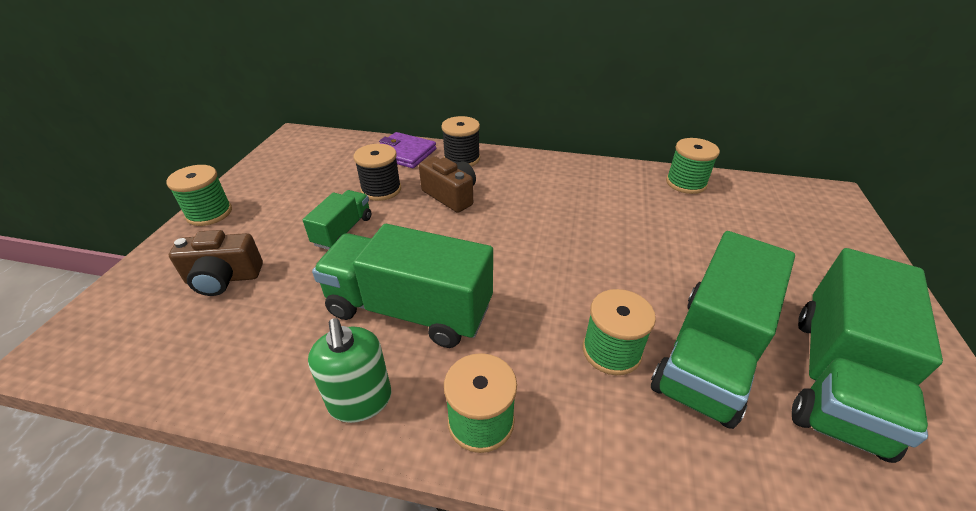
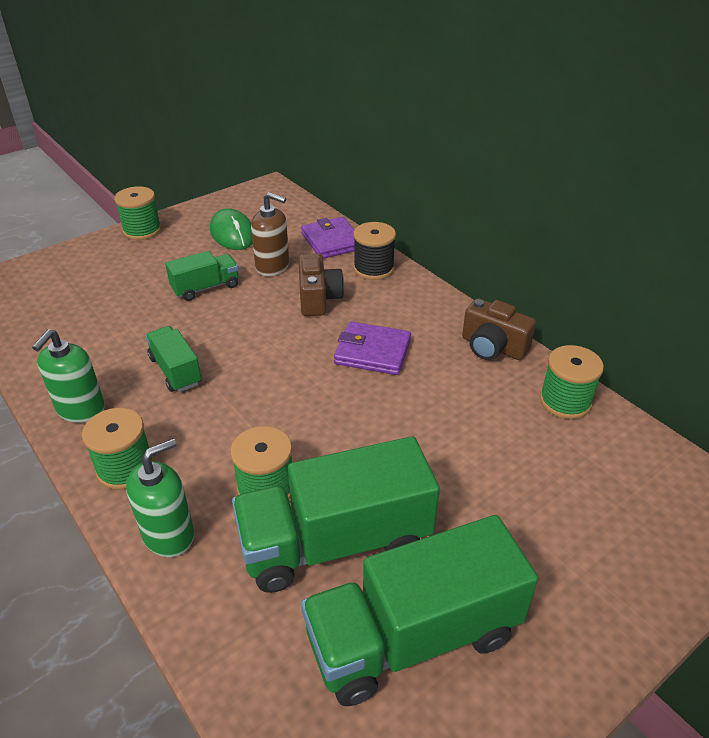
camera: 40 degrees right, 0 degrees up
brown camera [169,230,263,296] -> brown camera moved to [462,298,536,360]
green truck [312,224,493,348] -> green truck [145,326,202,392], size x0.52
black spool [354,144,401,201] -> brown soap dispenser [251,192,289,276]
none -> green soap dispenser [126,438,194,557]
none -> green mouse [210,208,253,250]
none -> purple wallet [334,322,411,375]

